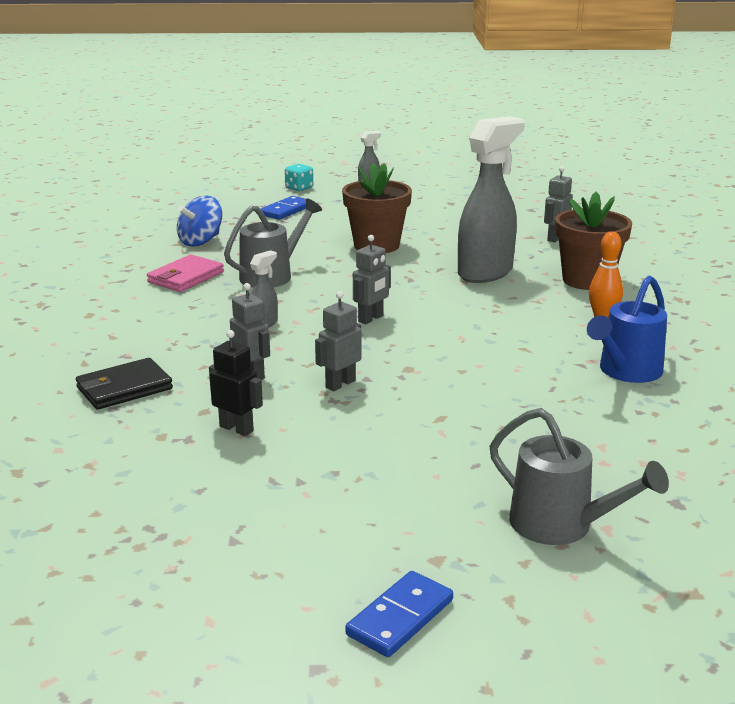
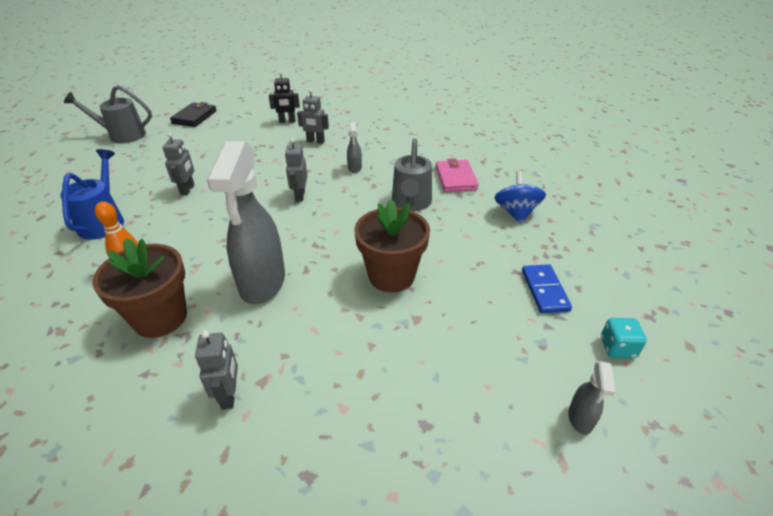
camera: 140 degrees right, 15 degrees up
black wallet [76,358,173,410] -> black wallet moved to [170,102,217,127]
grey robot [315,291,362,391] -> grey robot moved to [162,133,194,195]
blue domino [345,571,453,657] -> none

